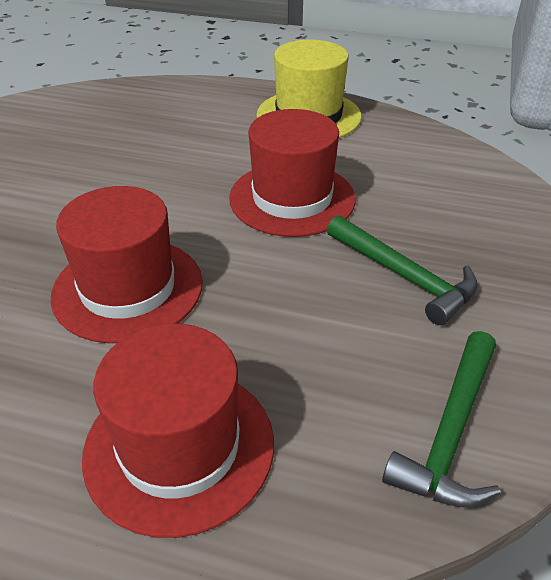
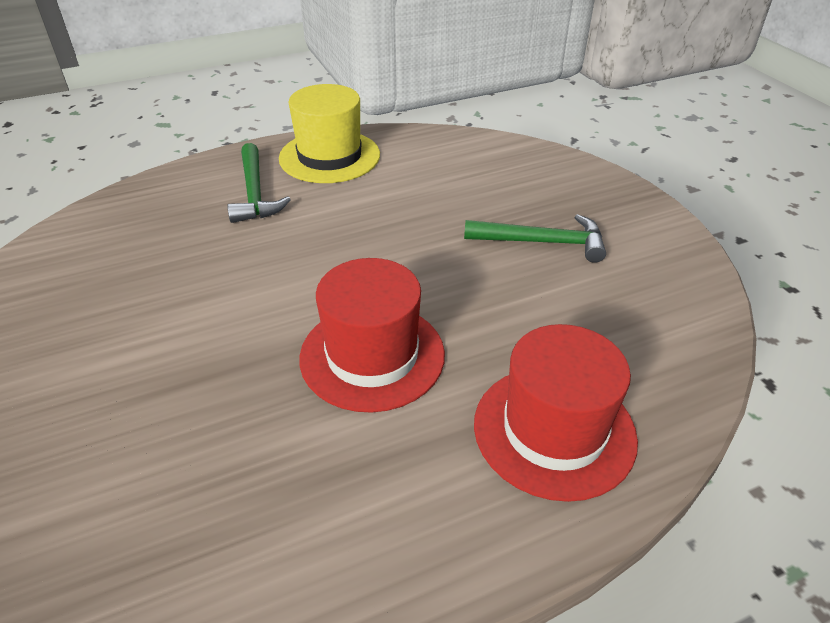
camera: 40 degrees left, 0 degrees up
red hat [229,109,355,237] -> none
green hammer [382,331,501,508] -> green hammer moved to [227,143,291,223]

